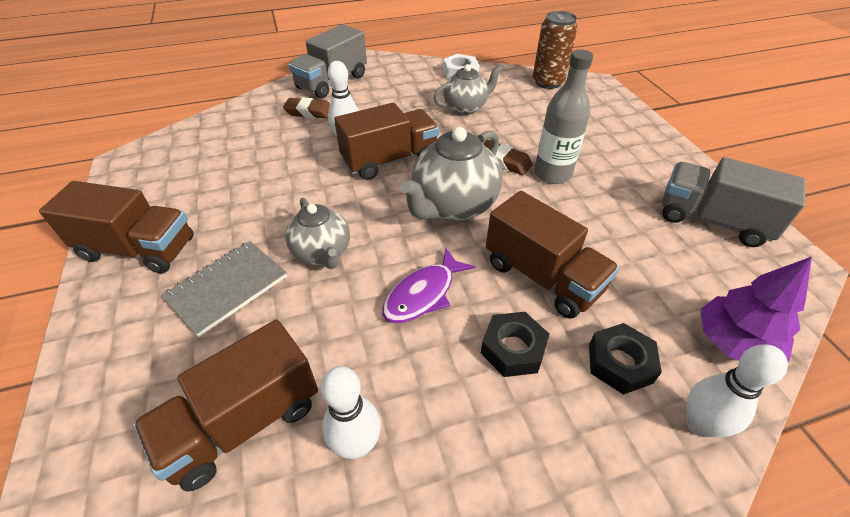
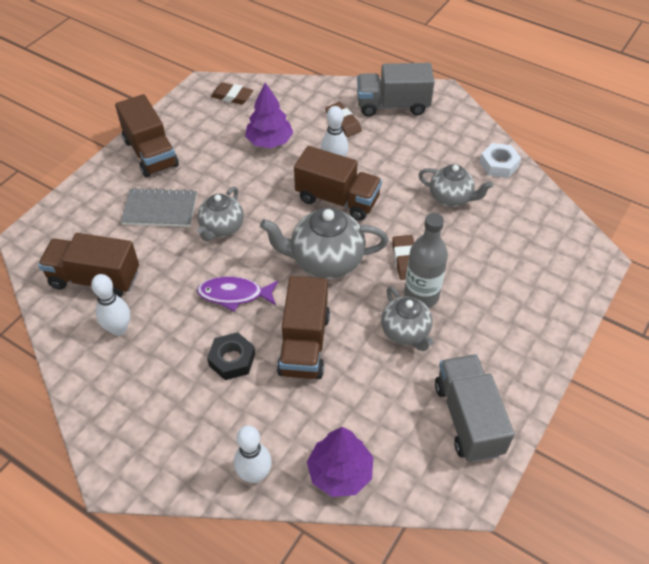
camera: 50 degrees right, 5 degrees up
brown can [533,11,578,89] -> none
black nut [589,323,662,395] -> none
none -> brown eraser [211,82,253,104]
none -> purple tree [245,82,293,148]
none -> grey teapot [381,287,434,351]

